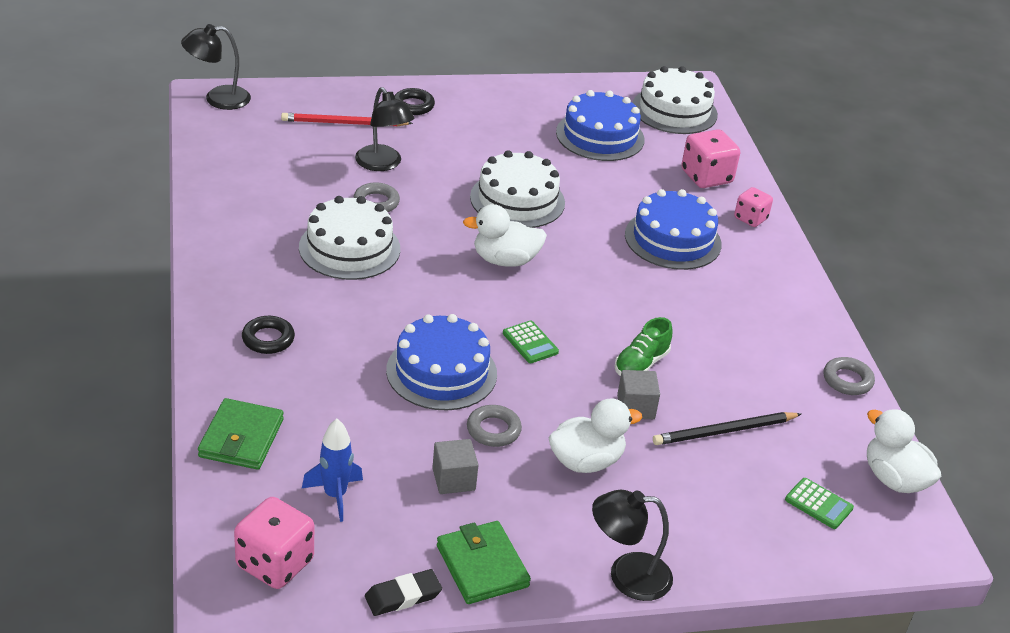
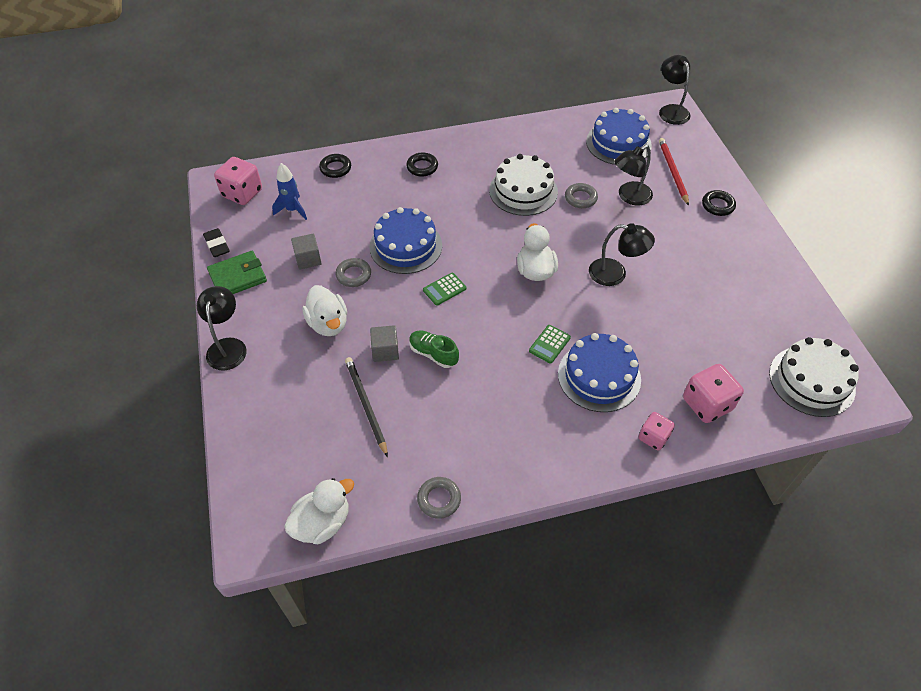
camera: 90 degrees right, 15 degrees up
green wallet [198,398,284,470] -> black ring [319,154,351,178]
white cake [470,150,565,228] -> black lamp [589,223,655,286]
blue cake [556,90,644,161] -> blue cake moved to [586,108,652,165]
green calculator [785,478,854,529] -> green calculator moved to [529,325,571,364]

